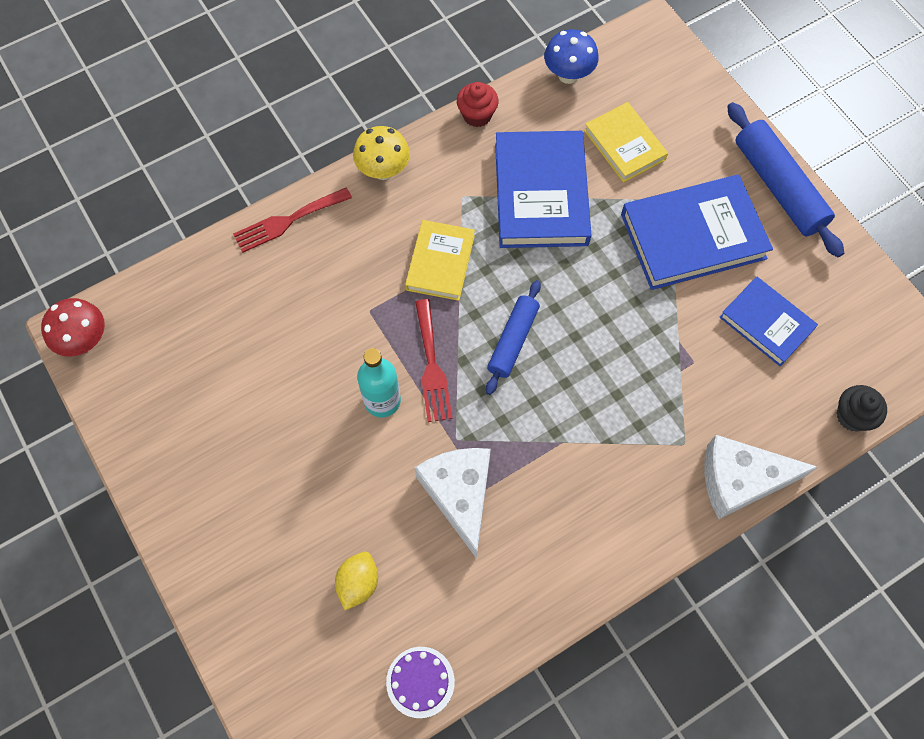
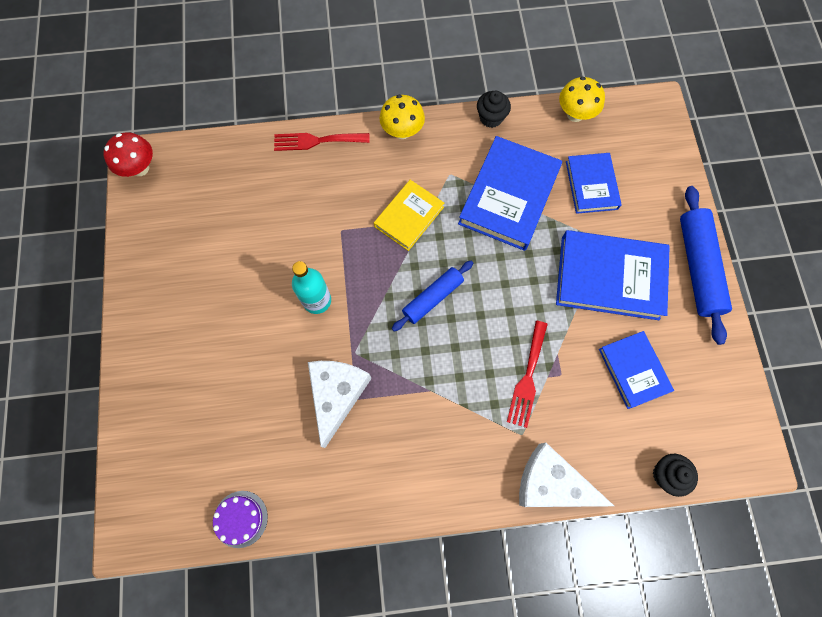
camera: 25 degrees right, 5 degrees up
yellow lemon [335,552,378,610] -> none
red fork [415,299,452,422] -> red fork moved to [507,321,548,428]
red cupcake [457,82,499,127] -> black cupcake [477,91,511,128]
blue mushroom [544,29,599,84] -> yellow mushroom [559,77,605,122]
yellow book [584,102,668,183] -> blue book [566,153,622,214]

